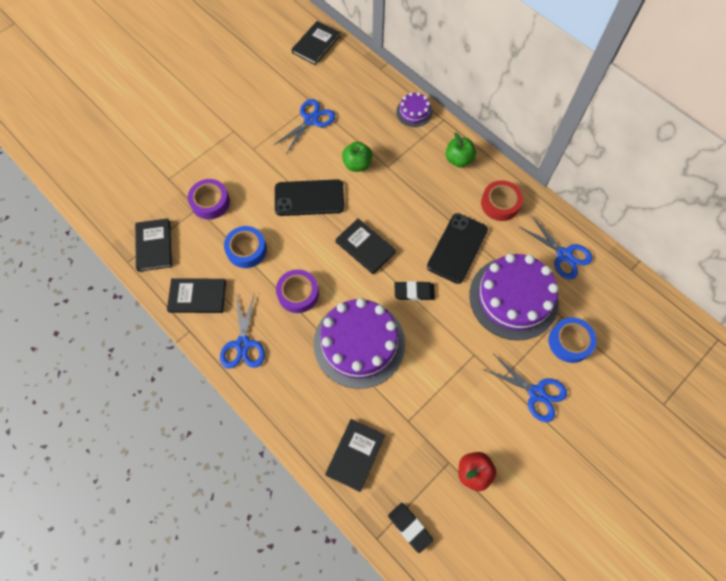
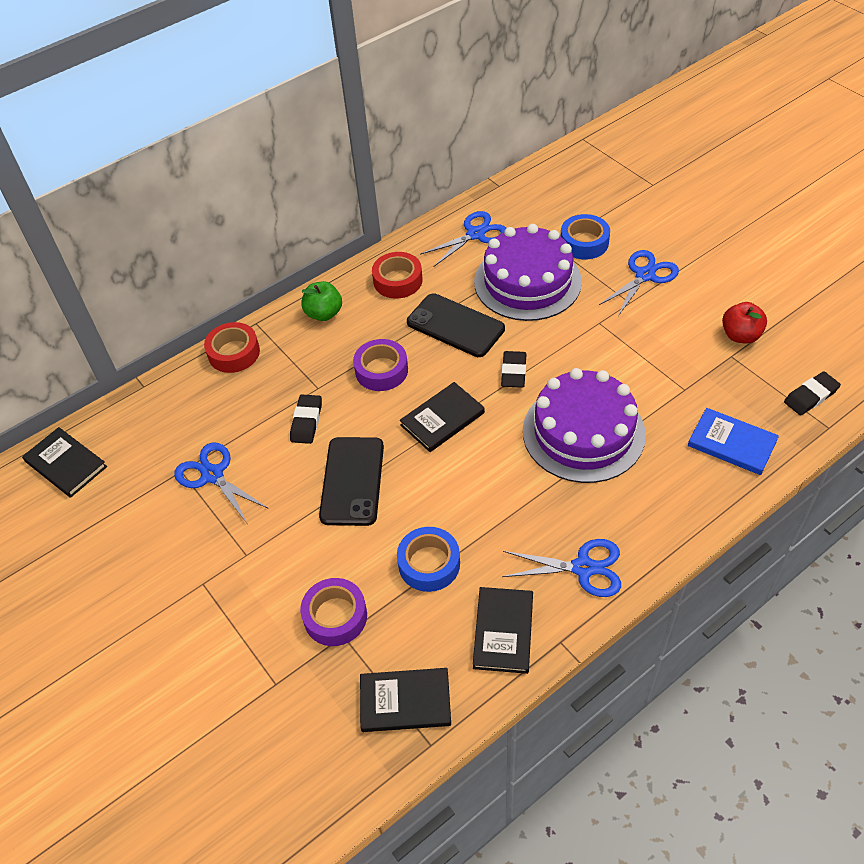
camera: 80 degrees left, 15 degrees down
purple tape [276,269,319,313] -> purple tape moved to [353,339,408,391]
black book [325,419,385,492] -> blue book [688,408,779,475]
green apple [342,142,372,172] -> black eraser [290,394,322,444]
purple cake [396,92,433,127] -> red tape [204,322,260,373]

